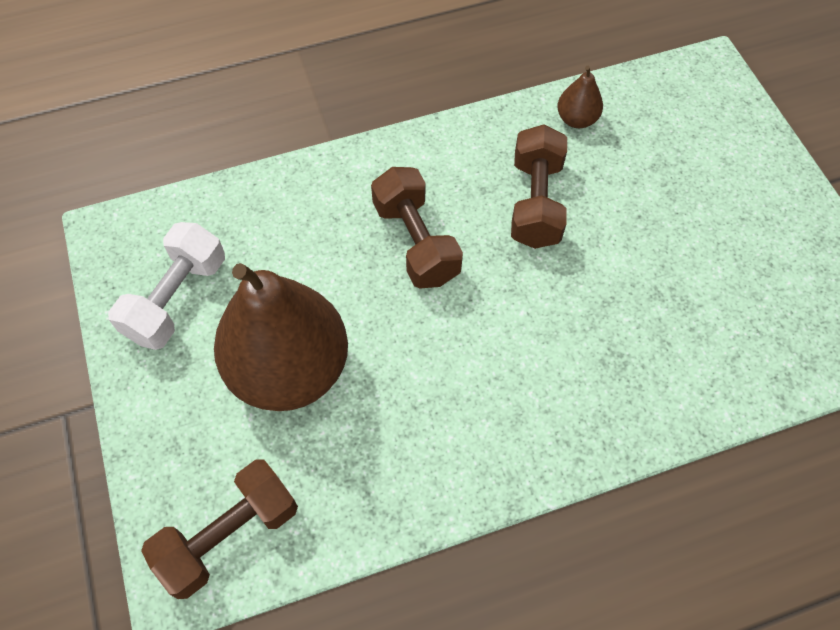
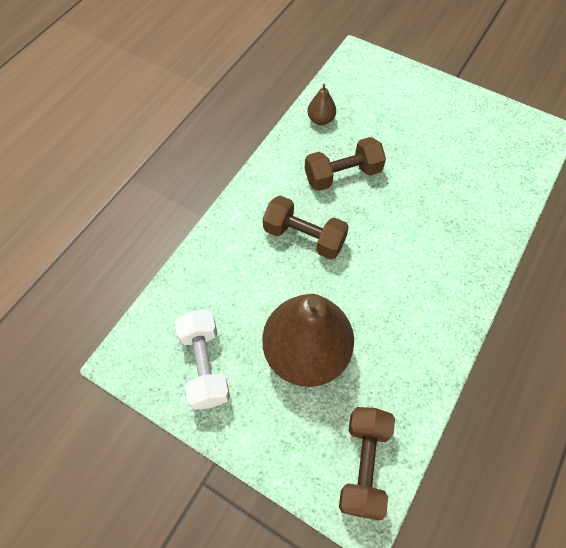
camera: 40 degrees left, 0 degrees up
brown dumbbell [511,124,567,249] -> brown dumbbell turned 75 degrees counterclockwise [305,137,386,191]

